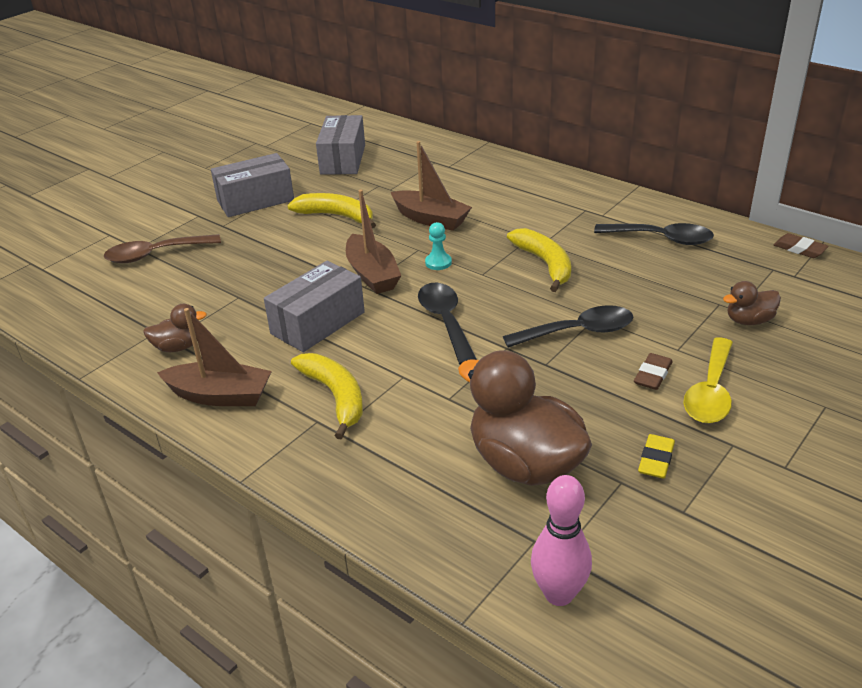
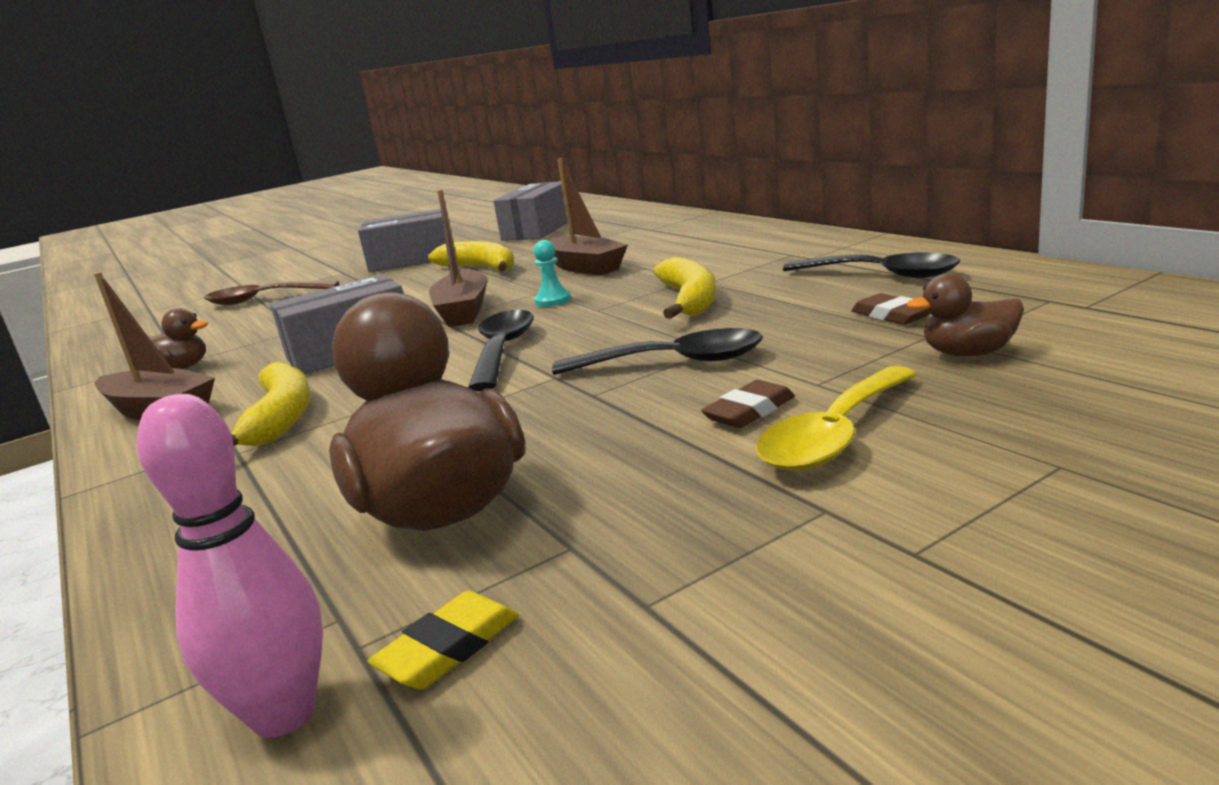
camera: 20 degrees right, 15 degrees down
yellow eraser [638,434,675,478] -> yellow eraser moved to [367,591,519,690]
brown eraser [774,233,829,258] -> brown eraser moved to [851,293,930,325]

